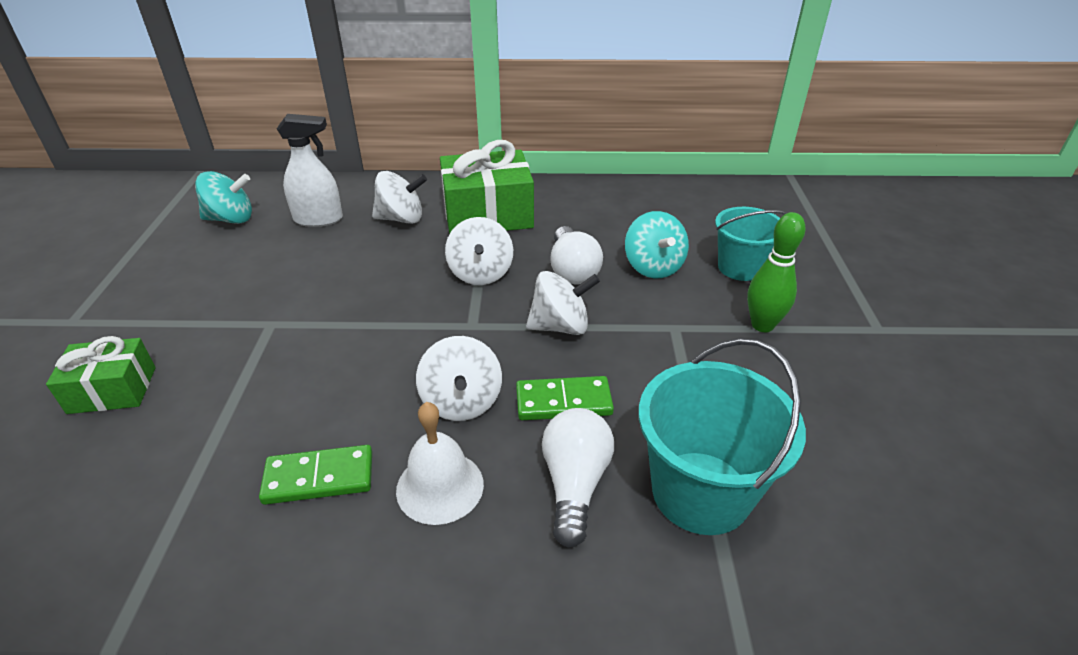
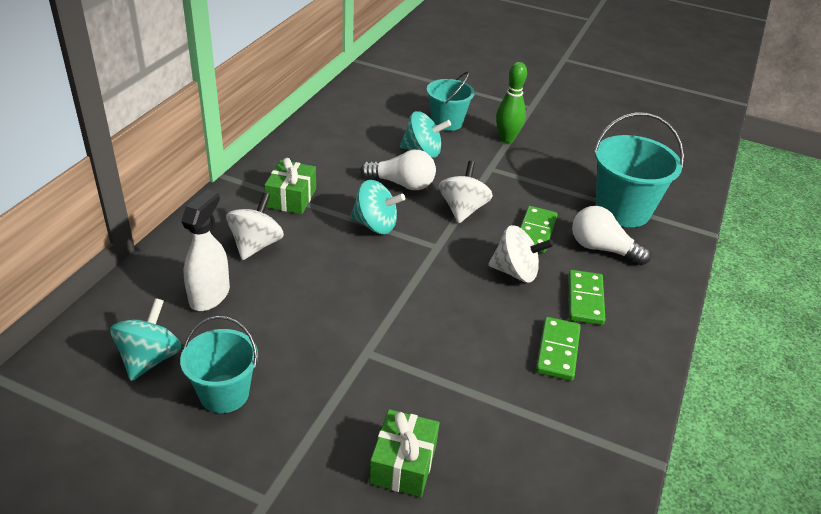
camera: 70 degrees left, 0 degrees up
white bell [396,402,484,525] -> green domino [569,270,605,325]
green gift [440,140,534,234] -> green gift [264,158,316,214], size x0.59
white spinning top [445,217,513,285] -> turquoise spinning top [350,180,405,234]
none -> turquoise bucket [180,316,258,413]

